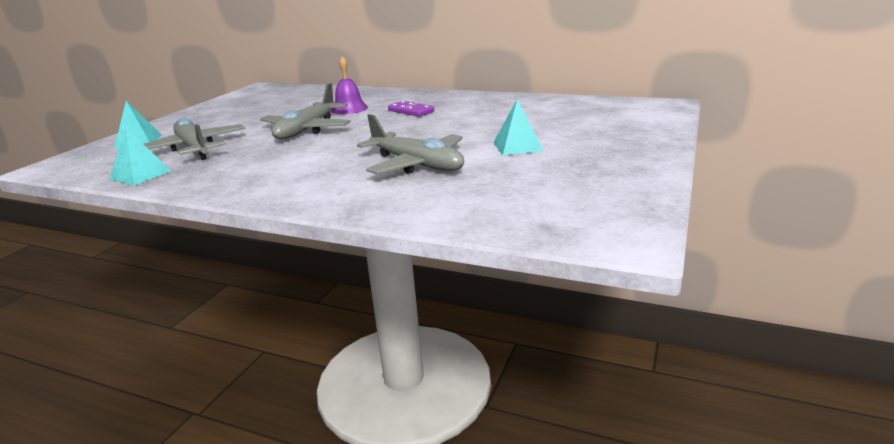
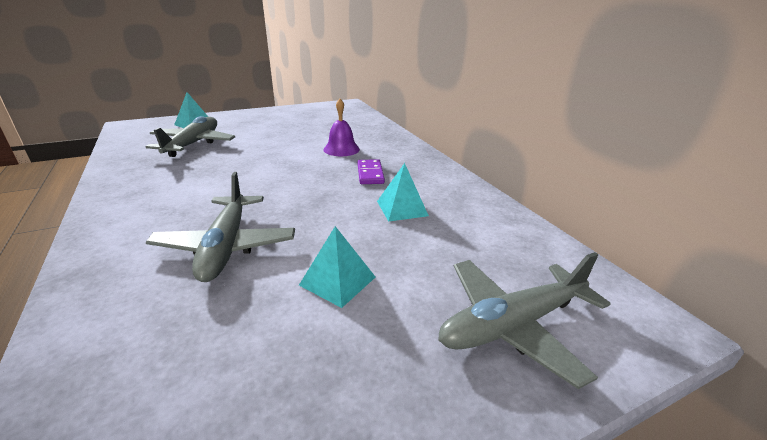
camera: 40 degrees right, 5 degrees up
turquoise pyramid [110,128,171,186] -> turquoise pyramid moved to [377,163,429,222]
grey plane [260,83,351,139] -> grey plane moved to [438,252,611,389]

